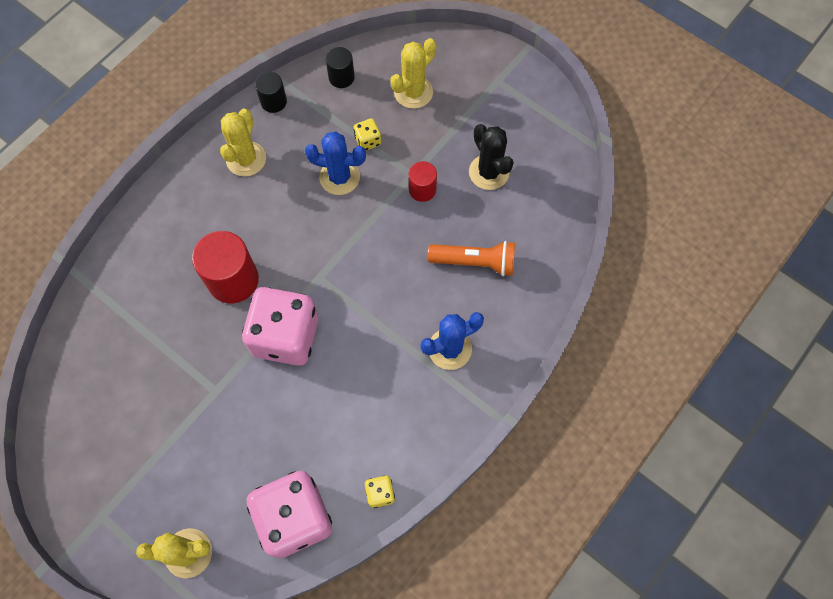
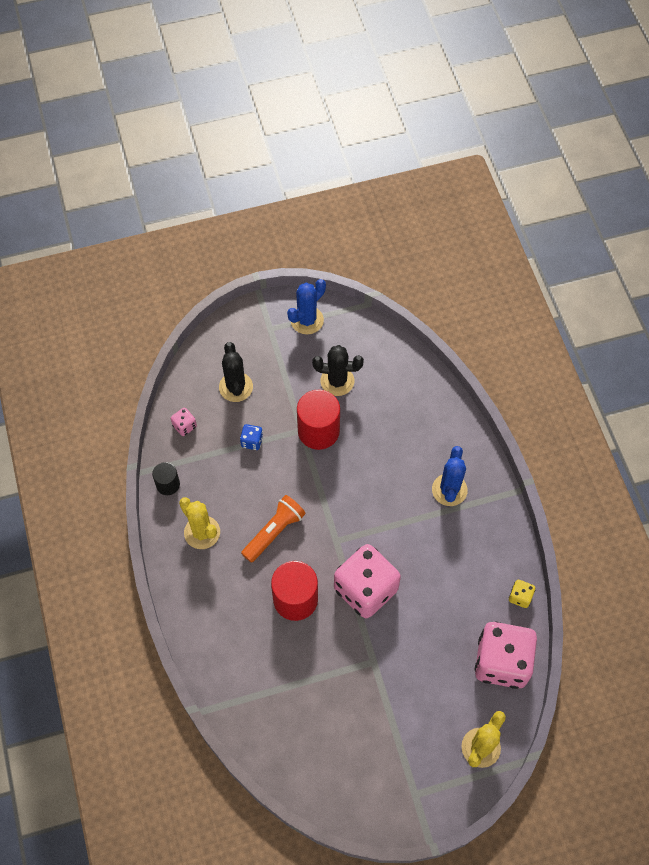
camera: 55 degrees left, 5 degrees down
blue cactus [305,131,366,195] -> blue cactus moved to [287,279,326,334]
black cylinder [326,47,355,88] -> pink dice [171,408,197,436]
yellow dice [354,118,381,151] -> blue dice [240,424,263,450]
yellow cactus [390,38,436,109] -> black cactus [219,342,253,402]
red cylinder [409,161,437,202] -> red cylinder [297,390,340,450], size x1.79
orange flashlight [428,241,515,276] -> orange flashlight moved to [241,495,306,563]

